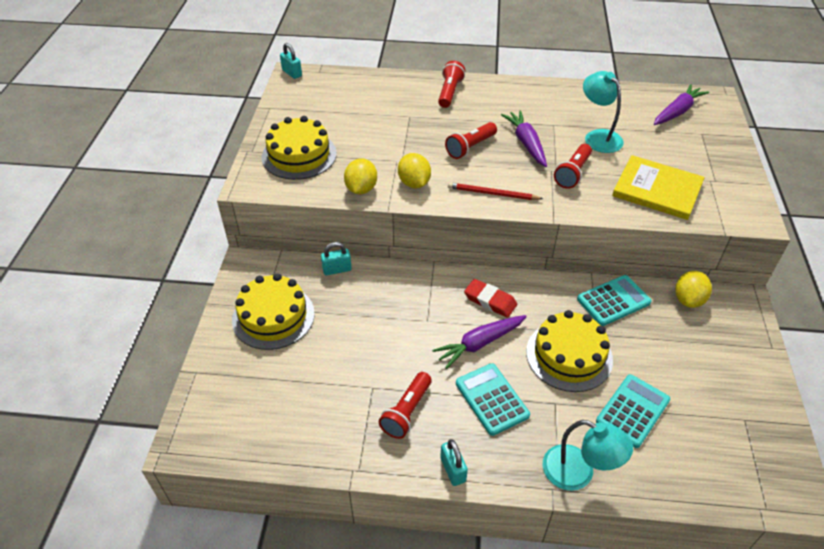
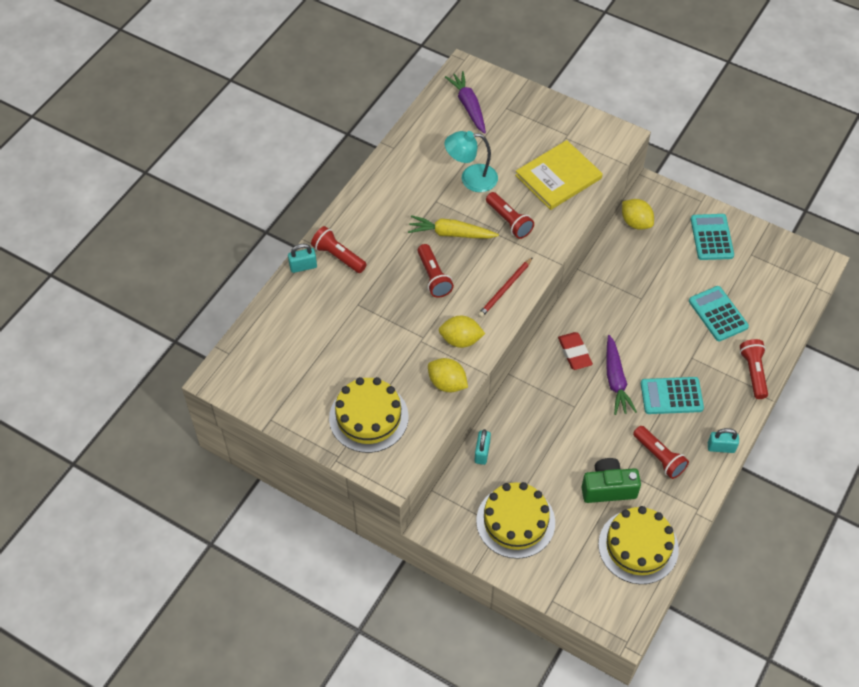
camera: 65 degrees left, 10 degrees up
turquoise padlock [280,43,302,79] -> turquoise padlock moved to [288,244,317,273]
red eraser [464,279,517,318] -> red eraser turned 75 degrees counterclockwise [558,332,593,370]
purple carrot [501,110,547,167] -> yellow carrot [408,215,499,239]
yellow cake [526,310,613,392] -> yellow cake moved to [598,506,679,584]
turquoise lamp [543,420,633,491] -> red flashlight [740,339,768,399]
turquoise calculator [577,275,651,326] -> turquoise calculator moved to [691,214,734,260]
none -> green camera [581,458,641,503]

